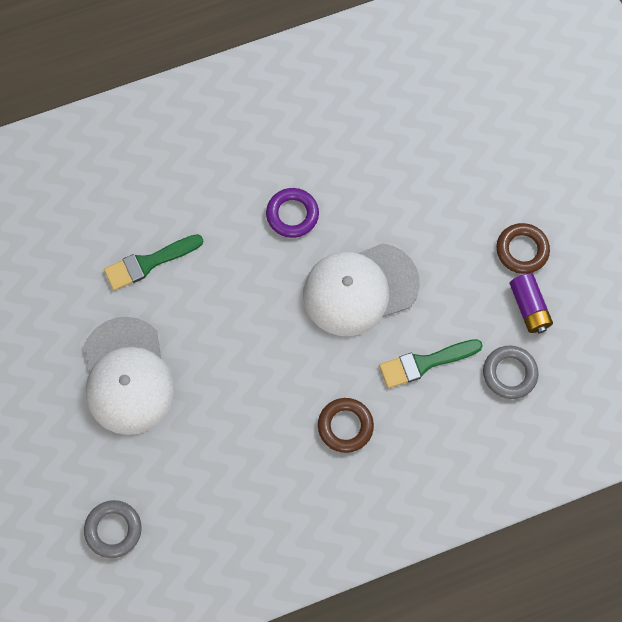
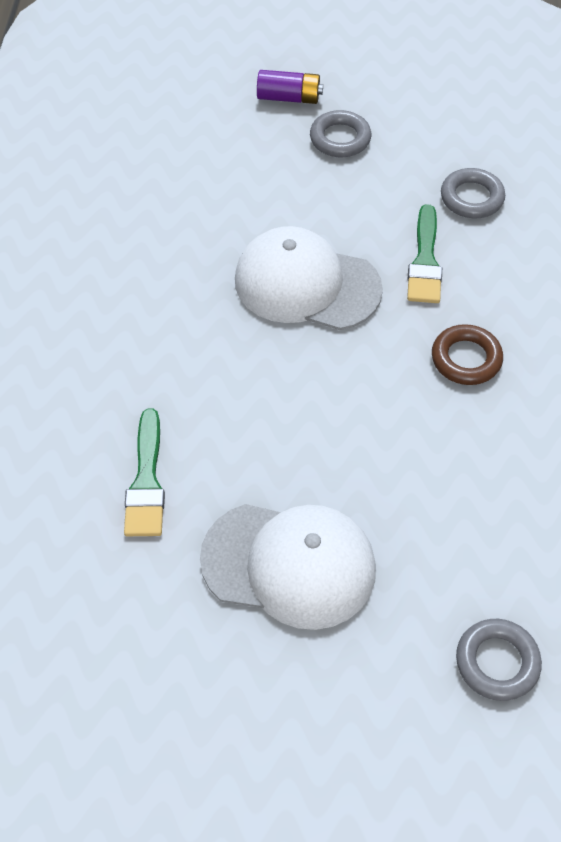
camera: 65 degrees left, 15 degrees down
purple ring [266,188,319,238] -> none
white cap [303,243,419,336] -> white cap turned 105 degrees clockwise [235,226,383,330]
brown ring [496,223,550,274] -> grey ring [310,110,371,157]
purple battery [510,273,553,334] -> purple battery moved to [257,70,323,104]

